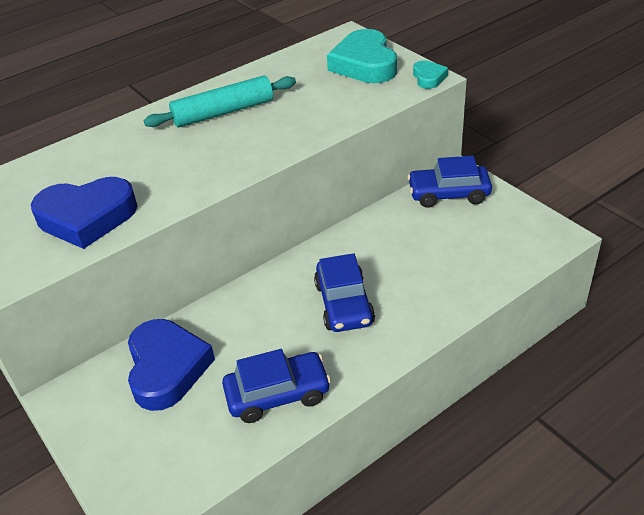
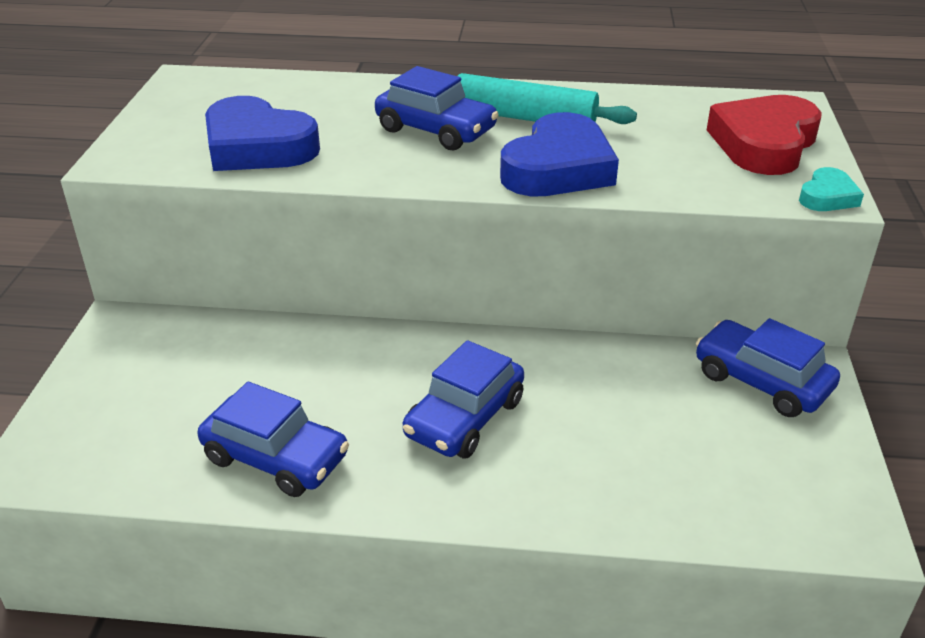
camera: 40 degrees right, 5 degrees down
blue heart [128,319,215,411] -> blue heart moved to [500,112,619,196]
turquoise heart [327,29,397,83] -> red heart [707,95,822,175]
none -> blue car [375,66,499,150]

